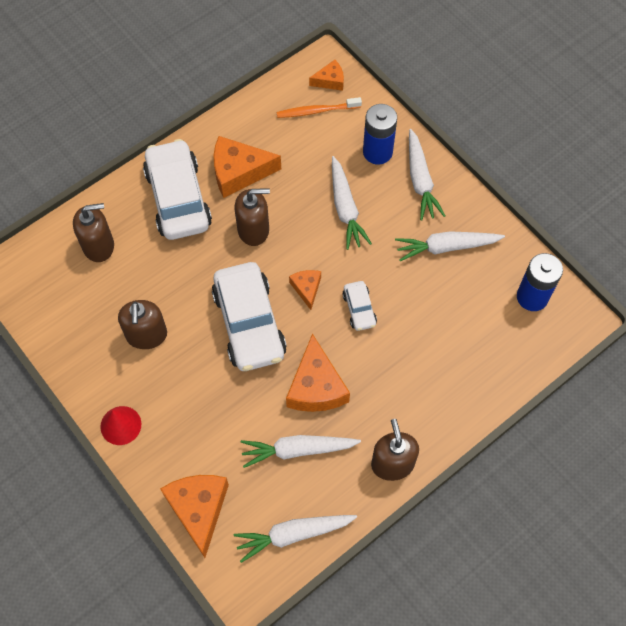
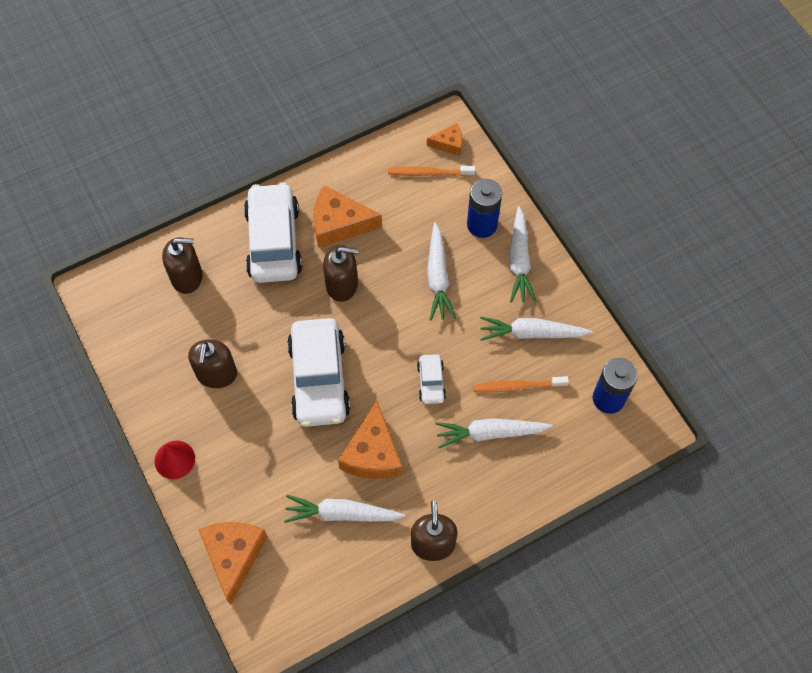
camera: 10 degrees right, 0 degrees up
white carrot [234,515,357,563] -> white carrot moved to [435,418,553,448]
orange cheese [289,270,321,310] -> none
none -> orange toothbrush [473,376,569,393]

